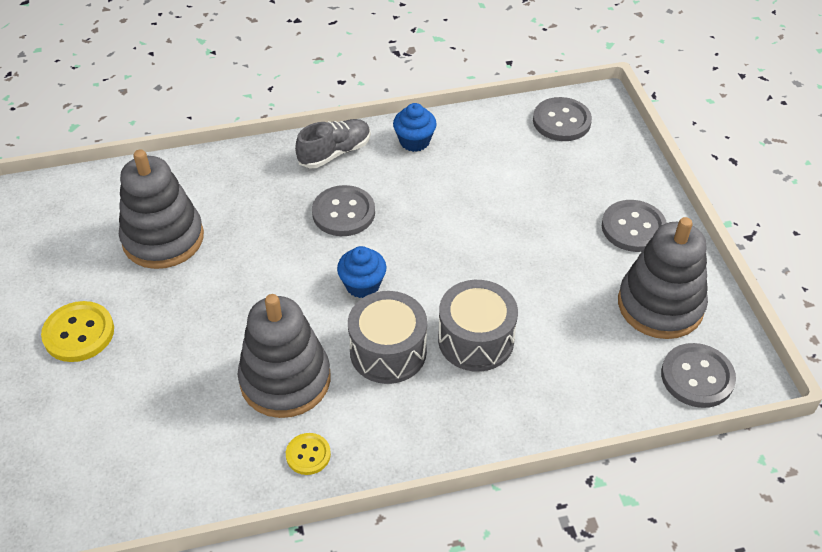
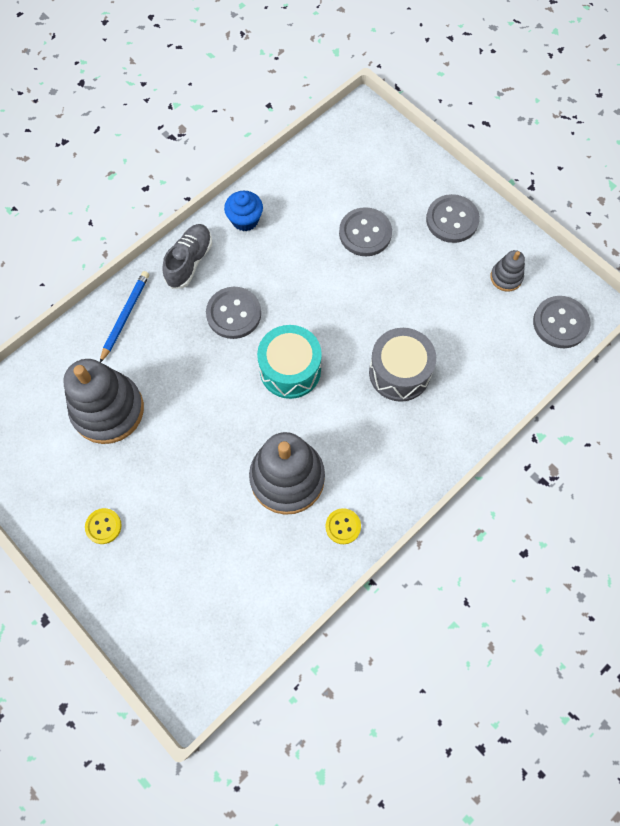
camera: 30 degrees left, 20 degrees up
yellow button [41,301,114,362] -> yellow button [85,508,122,544], size x0.59
blue cupcake [337,246,386,298] -> turquoise drum [257,325,322,399]
grey drum [348,291,427,384] -> none
grey button [533,97,592,141] -> grey button moved to [339,207,392,256]
grey stacking toy [618,217,708,339] -> grey stacking toy [490,250,525,292], size x0.47
none -> blue pencil [100,271,149,362]

